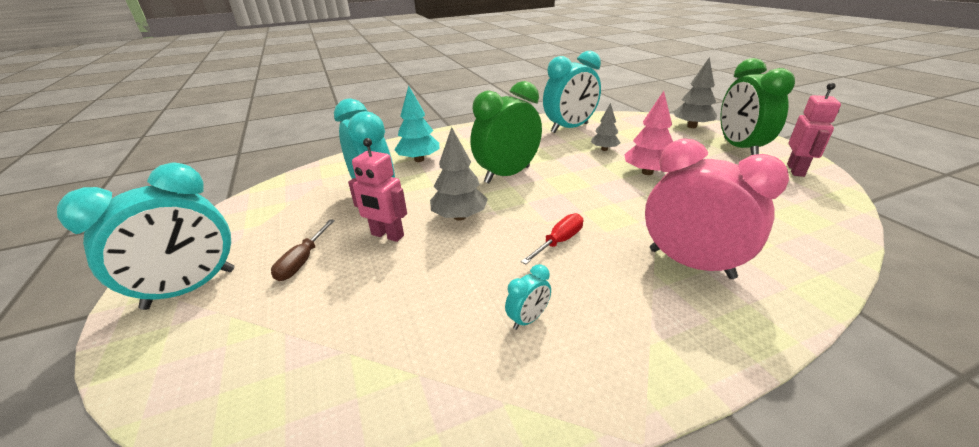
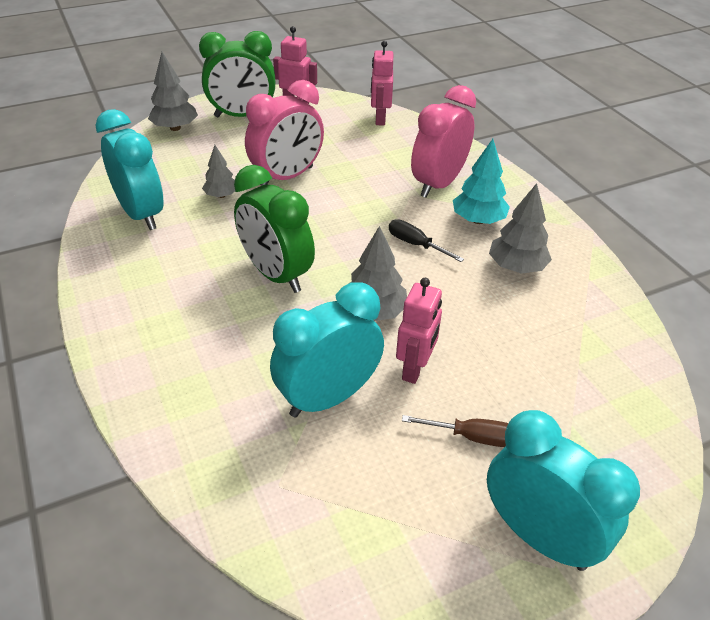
camera: 95 degrees left, 10 degrees up
turquoise tree [394,86,440,162] -> turquoise tree moved to [453,139,510,224]
turquoise clock [505,264,551,330] -> grey tree [489,183,552,274]
red screwdriver [521,213,583,264] -> black screwdriver [389,219,464,262]
pink tree [625,91,673,175] -> pink clock [245,80,324,186]
none -> pink robot [371,41,393,126]

